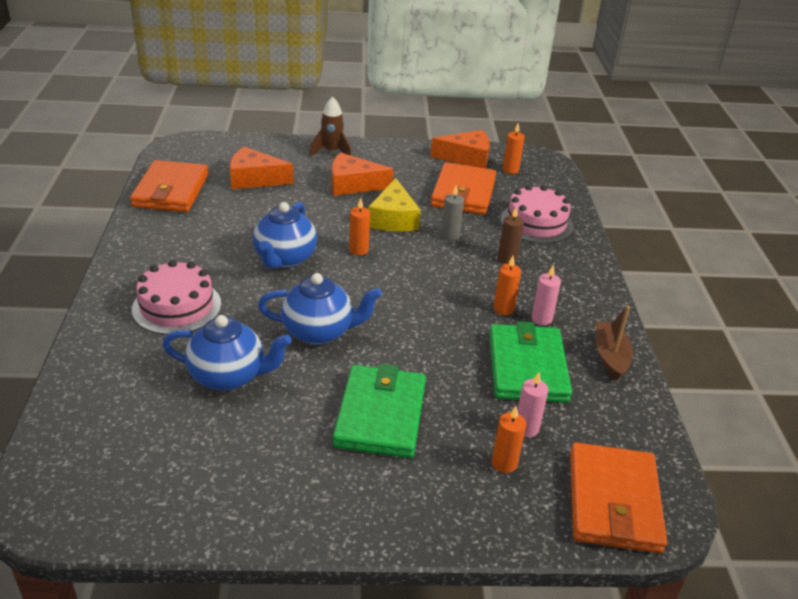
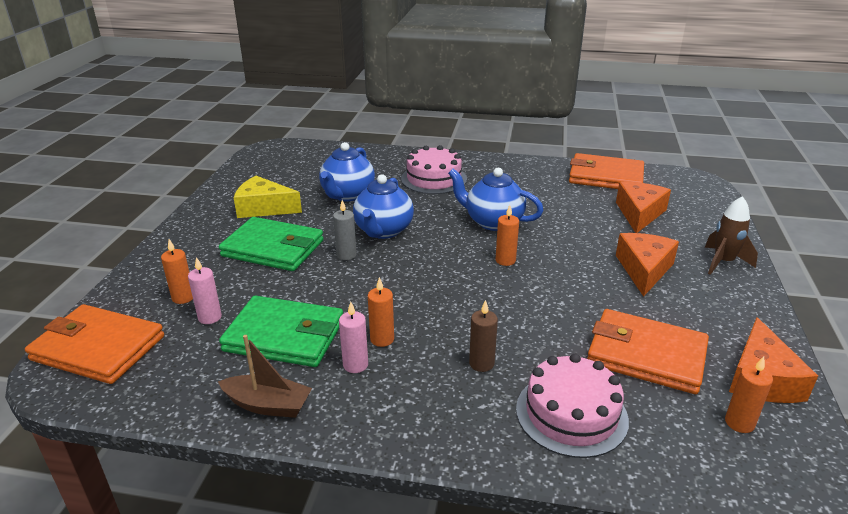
camera: 105 degrees right, 5 degrees down
yellow cheese [368,178,421,232] -> yellow cheese moved to [234,176,302,218]
grey candle [441,185,464,241] -> grey candle moved to [333,200,357,260]

